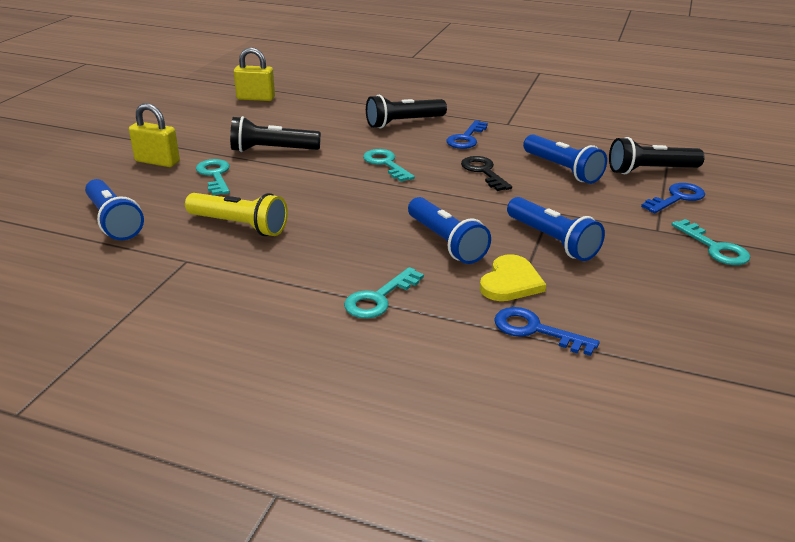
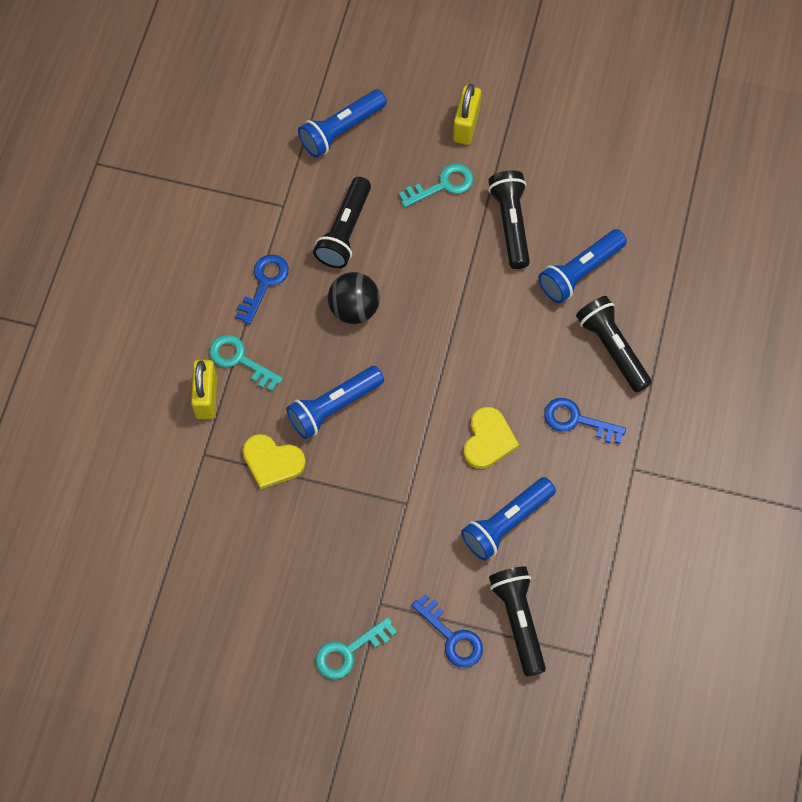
camera: 85 degrees right, 35 degrees up
yellow flashlight [185,193,288,236] -> black flashlight [313,177,371,268]
yellow padlock [234,47,275,101] -> yellow padlock moved to [191,360,217,419]
turquoise key [363,149,415,182] -> none
black key [461,156,512,191] -> yellow heart [464,407,519,469]
blue key [494,307,600,356] -> blue key moved to [235,255,289,325]
blue flashlight [507,197,605,261] -> blue flashlight moved to [538,229,627,303]
none -> black ball [328,272,380,324]

